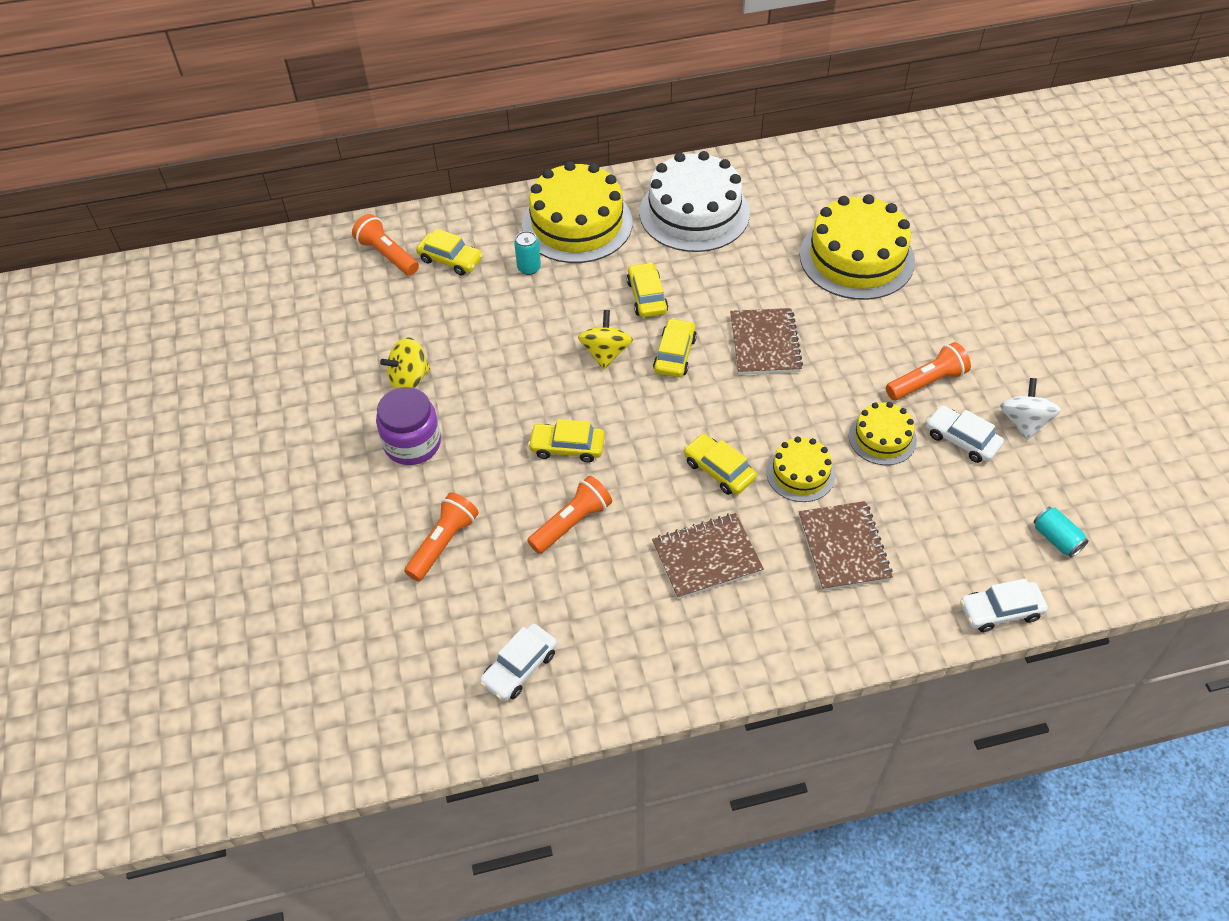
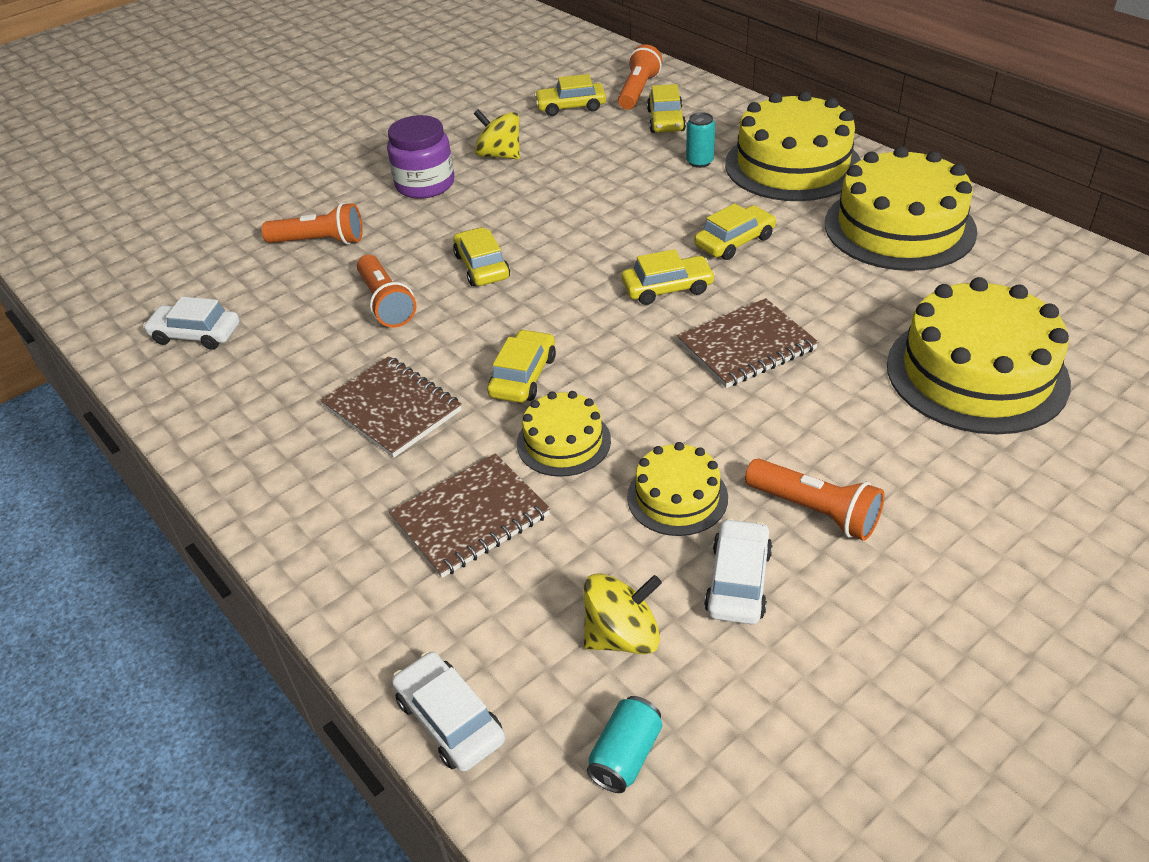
camera: 65 degrees right, 10 degrees down
orange flashlight [527,476,612,554] -> orange flashlight turned 45 degrees clockwise [357,255,416,328]
yellow spinning top [578,310,633,370] -> yellow spinning top moved to [583,574,662,654]
white cake [639,151,750,252] -> yellow cake [825,146,977,271]
white spinning top [1000,378,1061,440] -> none
none -> yellow car [534,74,606,116]

